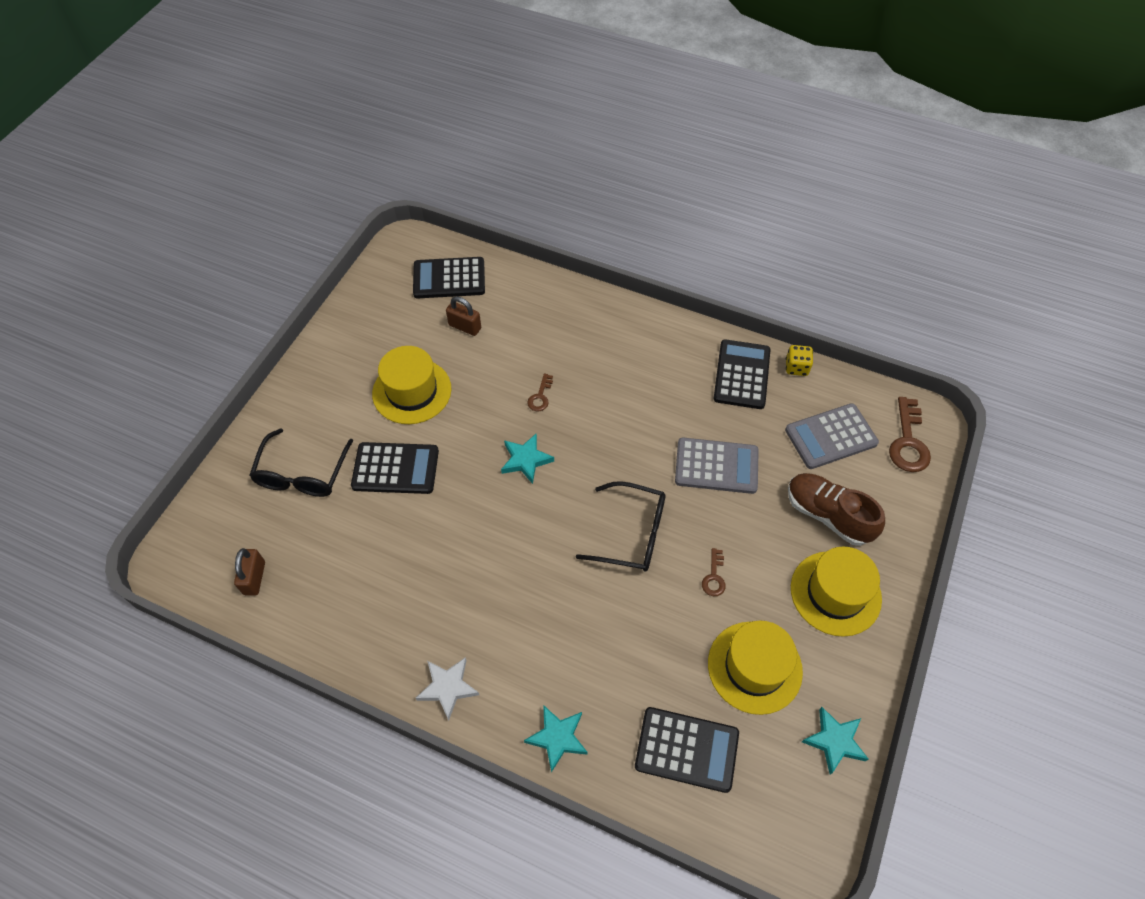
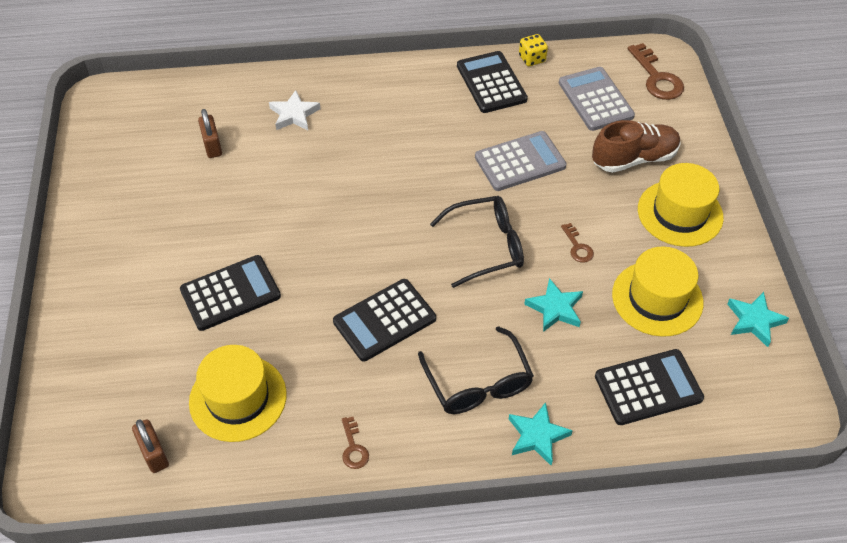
camera: 30 degrees left, 5 degrees down
black glasses [249,428,353,497] -> black glasses moved to [418,326,534,414]
yellow hat [372,346,451,424] -> yellow hat moved to [189,345,287,442]
black calculator [413,257,485,298] -> black calculator moved to [333,279,436,361]
white star [416,657,479,721] -> white star moved to [269,90,320,130]
brown padlock [446,296,481,336] -> brown padlock turned 75 degrees clockwise [198,109,222,158]
turquoise star [501,434,554,484] -> turquoise star moved to [524,278,583,332]
brown key [527,374,553,411] -> brown key moved to [342,417,369,469]
grey calculator [785,403,879,469] -> grey calculator turned 120 degrees clockwise [559,67,635,131]
brown shoe [788,473,885,546] -> brown shoe turned 150 degrees clockwise [592,120,681,173]

